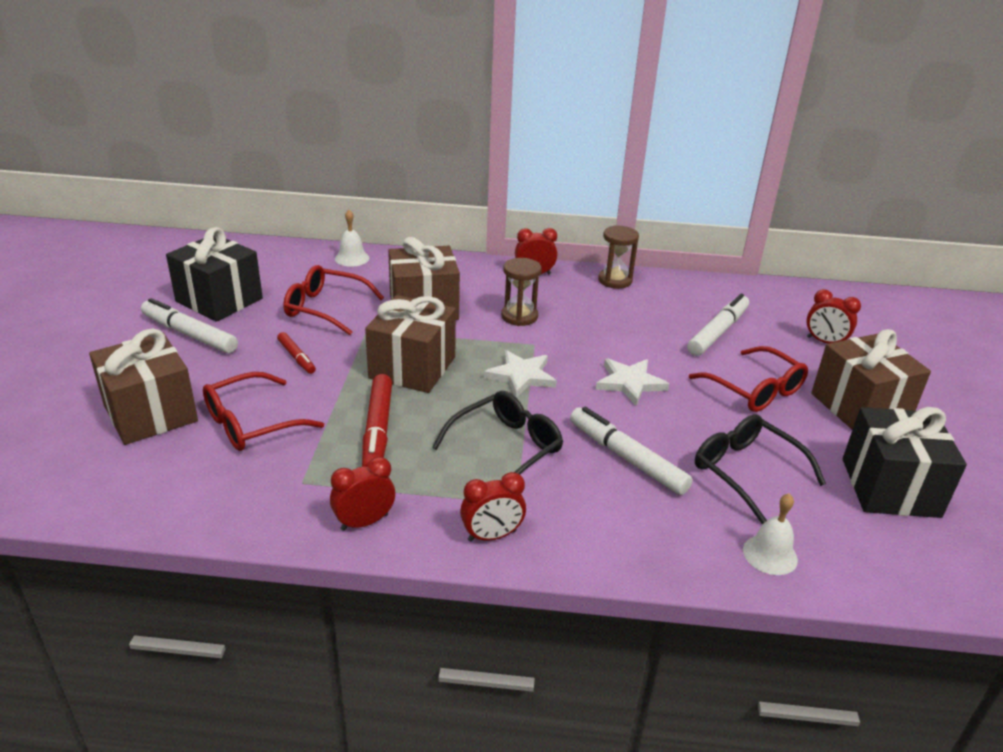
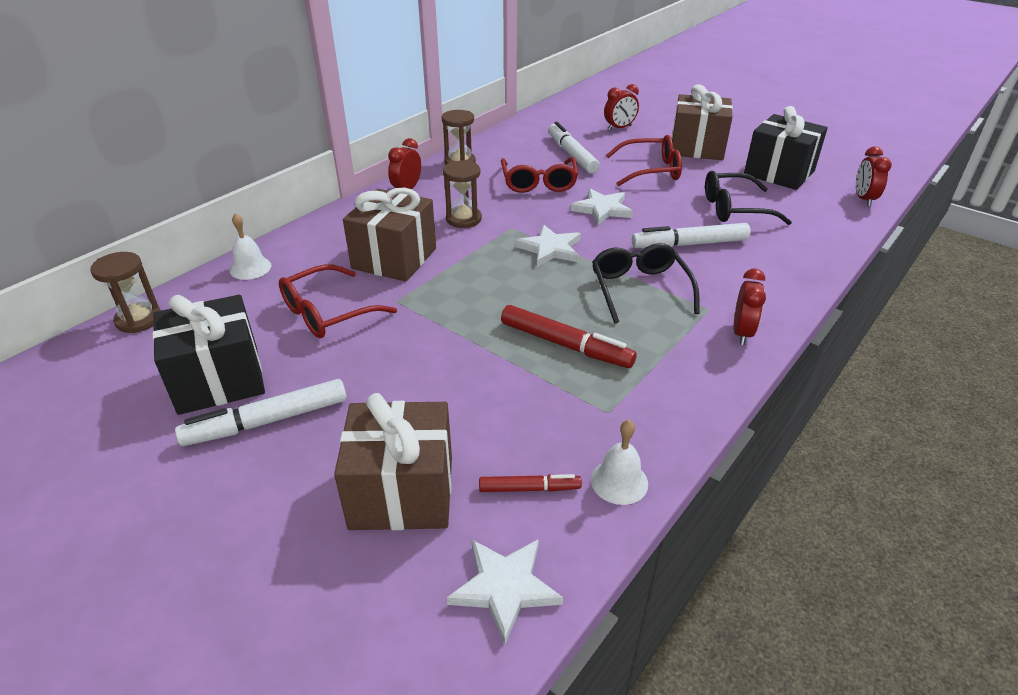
camera: 55 degrees left, 5 degrees up
red glasses [203,372,324,451] -> red glasses moved to [501,157,578,193]
red marker [277,332,316,374] -> red marker moved to [479,474,582,492]
red clock [330,457,395,531] -> red clock moved to [856,146,892,206]
brown gift [365,295,456,393] -> none
white bell [743,493,798,575] -> white bell moved to [591,420,648,505]
none -> brown hourglass [90,252,161,333]
none -> white star [447,539,563,644]

